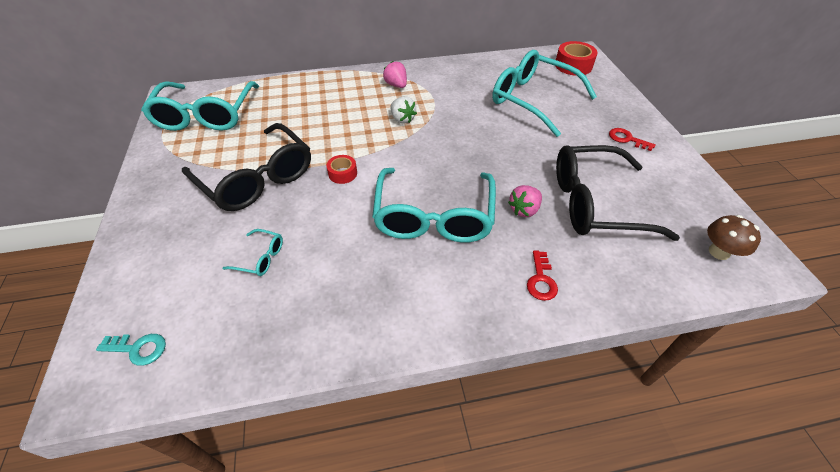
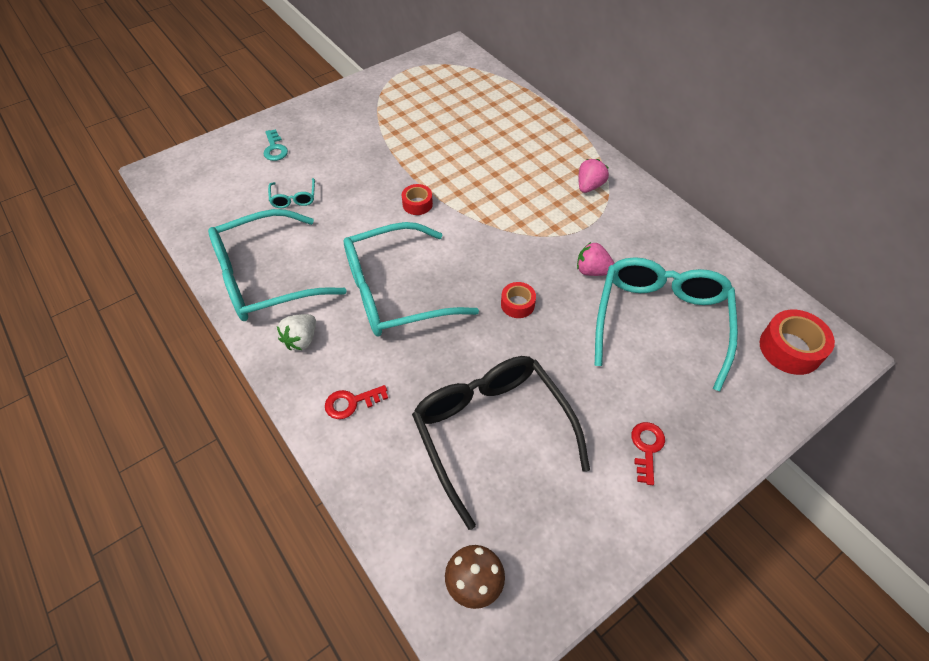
camera: 65 degrees right, 5 degrees up
turquoise key [96,334,166,366] -> turquoise key moved to [264,129,288,161]
turquoise glasses [141,81,259,131] -> turquoise glasses moved to [208,209,347,321]
black glasses [182,123,311,211] -> none
white strawberry [390,96,417,124] -> white strawberry moved to [277,314,316,350]
pink strawberry [508,185,542,217] -> pink strawberry moved to [577,242,614,276]
none -> red tape [501,282,536,318]

